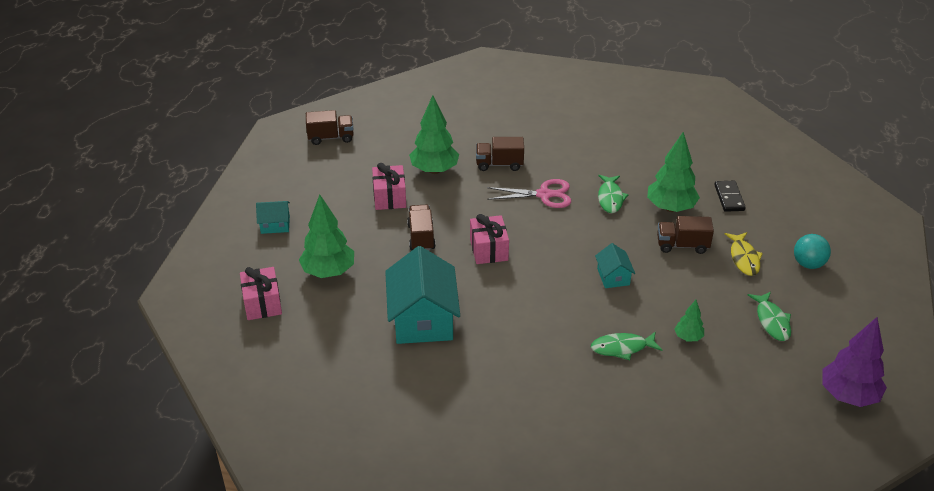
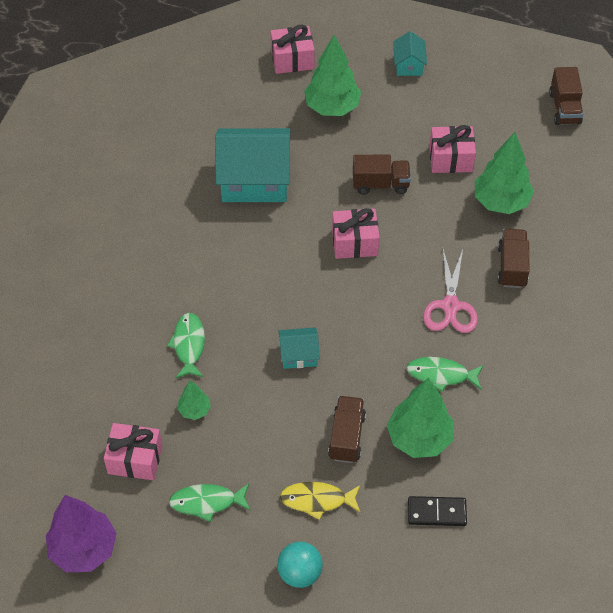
camera: 95 degrees right, 15 degrees up
none -> pink gift [104,423,163,480]

